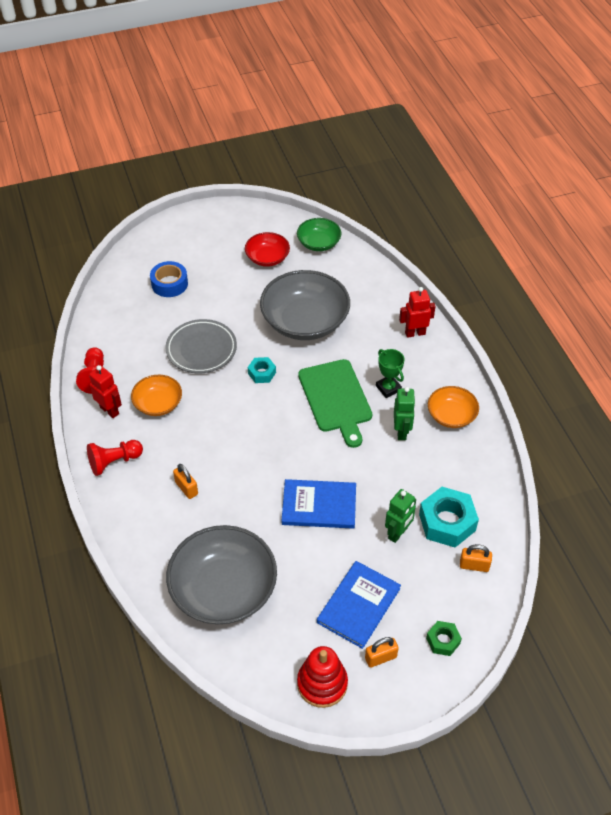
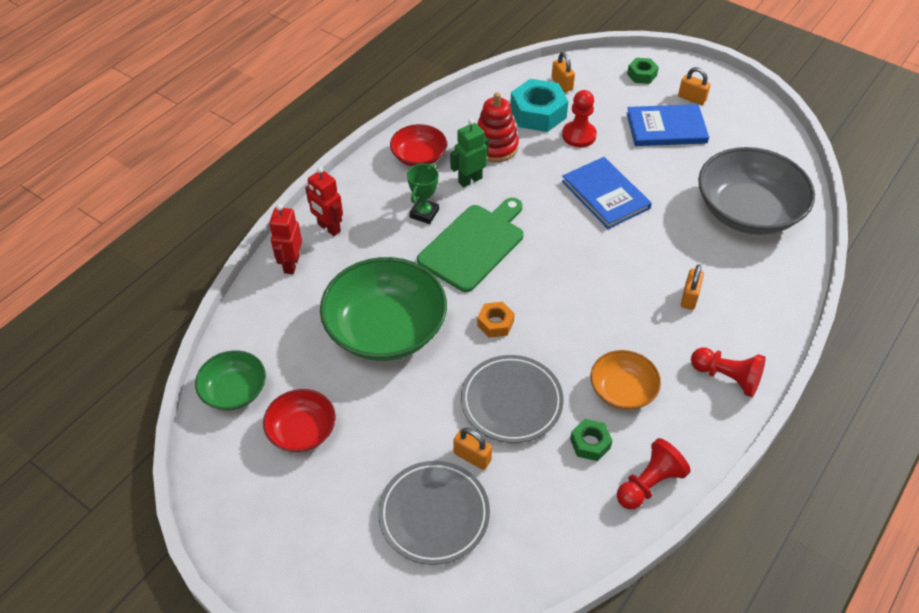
camera: 125 degrees left, 0 degrees up
red robot [89,365,122,418] -> red robot moved to [269,204,302,274]
blue tape [150,261,188,297] -> grey plate [378,461,490,565]
turquoise nut [248,357,276,383] -> orange nut [477,302,515,338]
grey bowl [260,270,350,340] -> green bowl [320,257,447,361]
red stacking toy [297,646,348,708] -> red stacking toy moved to [477,92,519,162]
green robot [385,489,416,543] -> red pawn [562,90,597,147]
orange bowl [428,386,479,428] -> red bowl [390,124,447,166]
none -> orange padlock [453,428,492,470]
none -> green nut [570,419,613,461]

